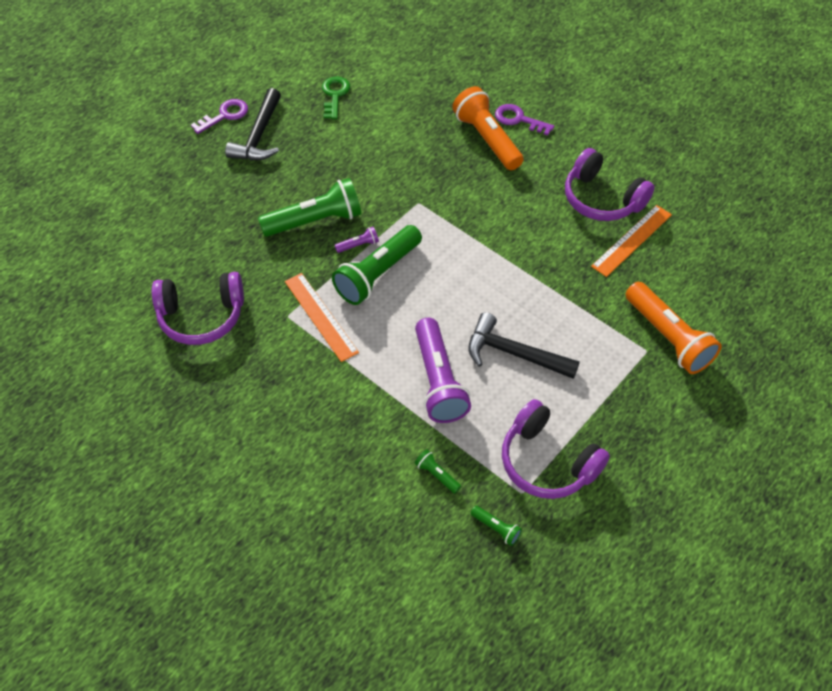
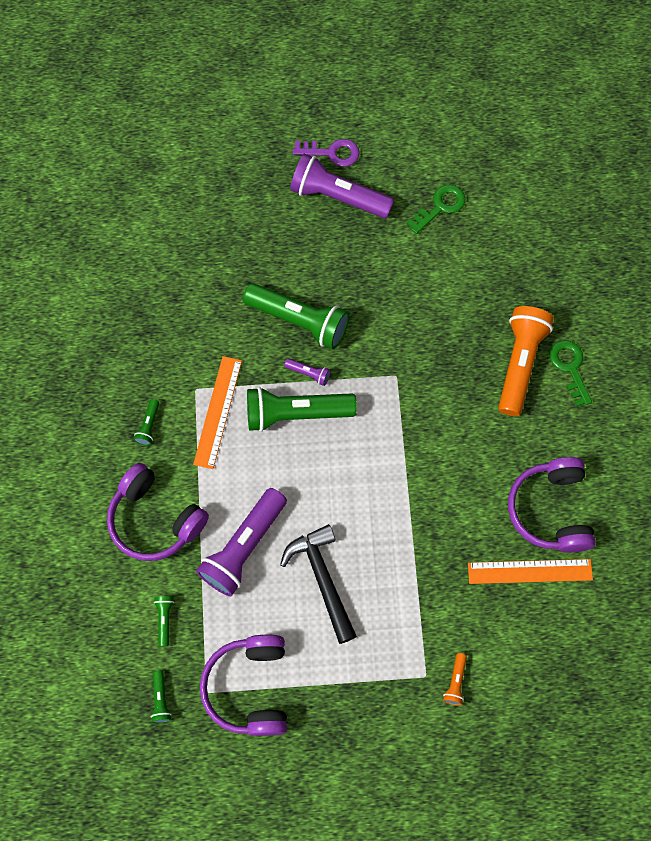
camera: 45 degrees right, 15 degrees up
purple headphones [152,272,244,345] -> purple headphones moved to [107,463,209,561]
black hammer [225,88,281,160] -> purple flashlight [290,153,394,218]
purple key [495,104,554,136] -> green key [549,340,592,407]
orange flashlight [625,282,722,374] -> orange flashlight [443,653,467,706], size x0.43
none -> green flashlight [134,399,159,446]

